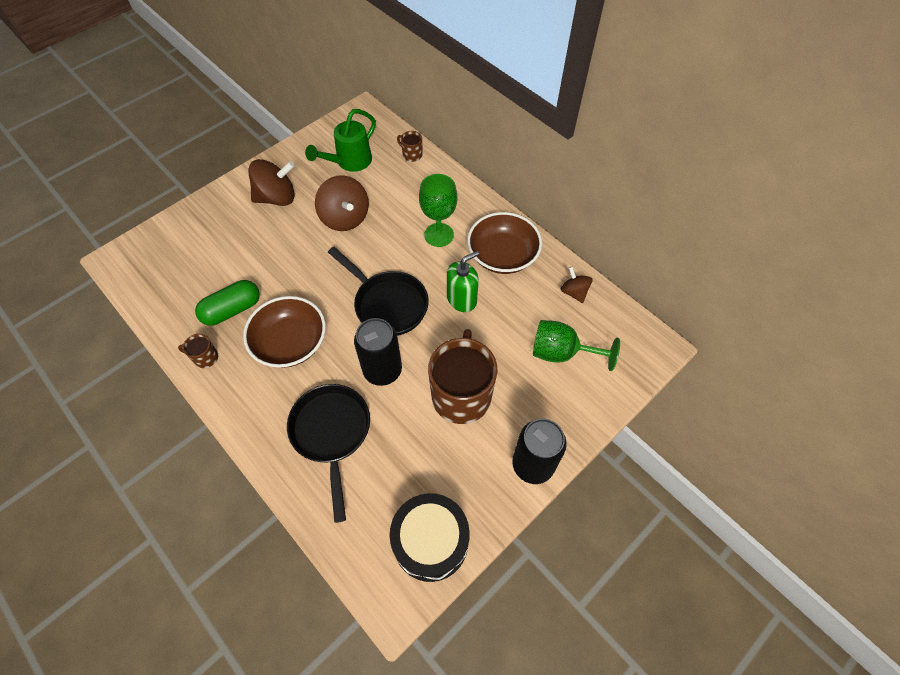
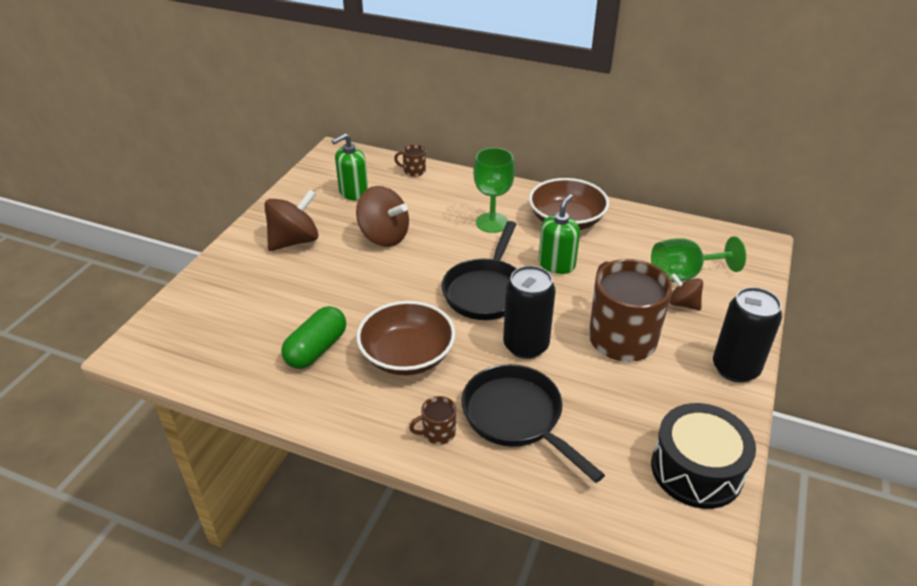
camera: 25 degrees left, 20 degrees down
brown mug [178,334,218,368] -> brown mug moved to [409,396,456,445]
green watering can [305,109,376,172] -> green soap dispenser [332,133,368,200]
black pan [328,247,429,336] -> black pan turned 90 degrees clockwise [442,221,517,320]
brown spinning top [561,267,592,303] -> brown spinning top moved to [670,273,703,311]

